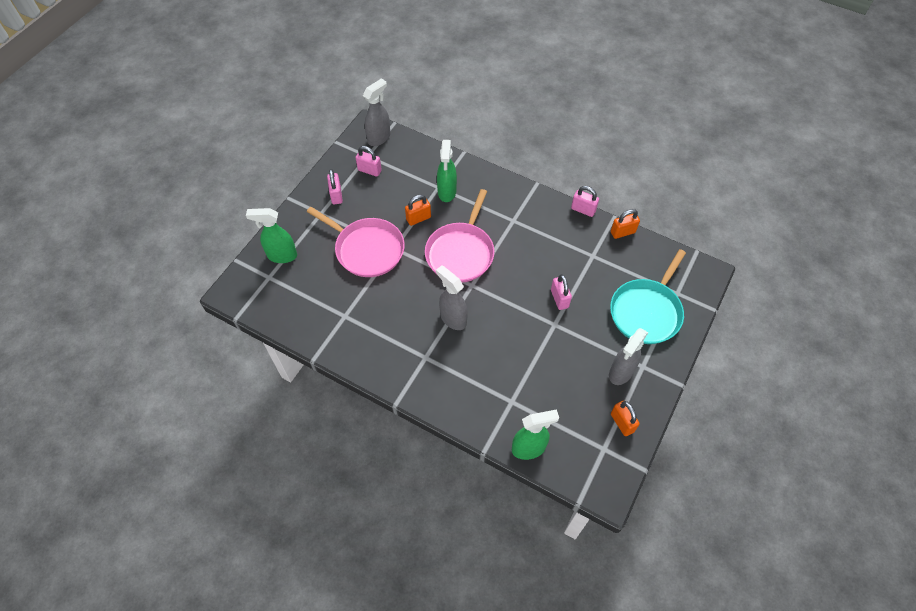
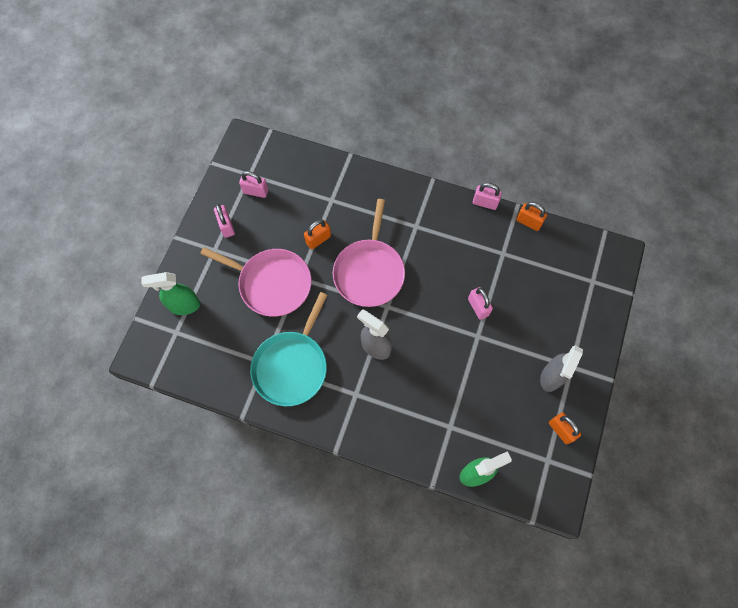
camera: 10 degrees left, 10 degrees up
grey spray bottle [363,78,390,146] -> none
green spray bottle [437,140,457,202] -> none
turquoise pan [610,249,686,344] -> turquoise pan moved to [250,292,327,406]
orange padlock [611,209,640,239] -> orange padlock turned 60 degrees clockwise [516,202,547,231]

